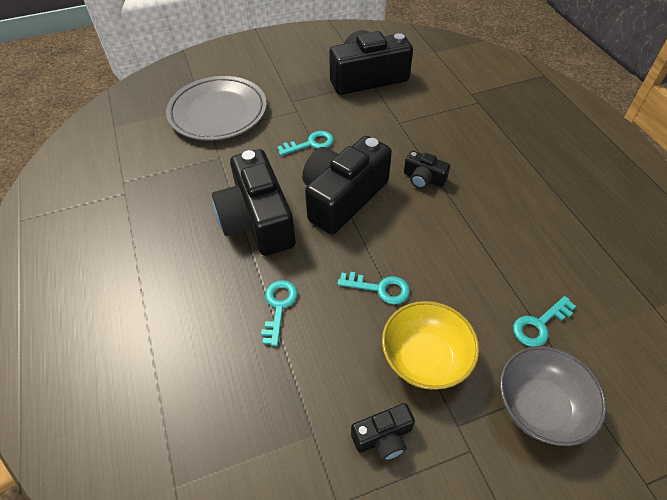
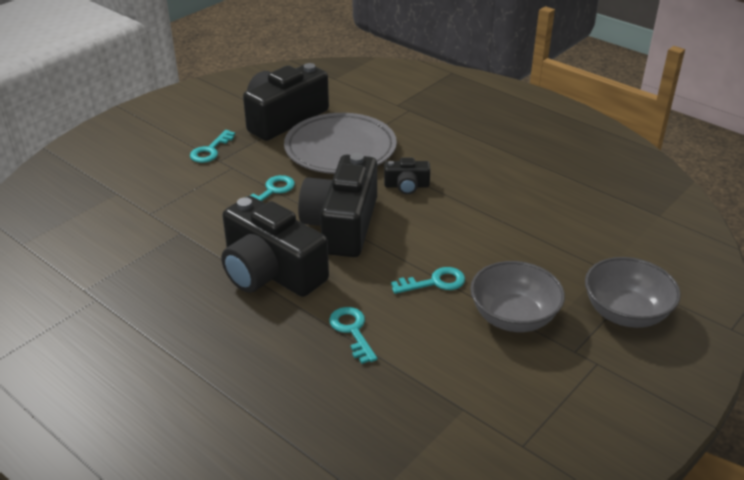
camera: 30 degrees left, 15 degrees down
grey plate [166,76,267,141] -> grey plate moved to [284,113,397,174]
black camera [351,403,415,461] -> none
yellow bowl [382,301,479,390] -> grey bowl [470,261,565,332]
turquoise key [513,296,576,347] -> turquoise key moved to [190,130,235,163]

